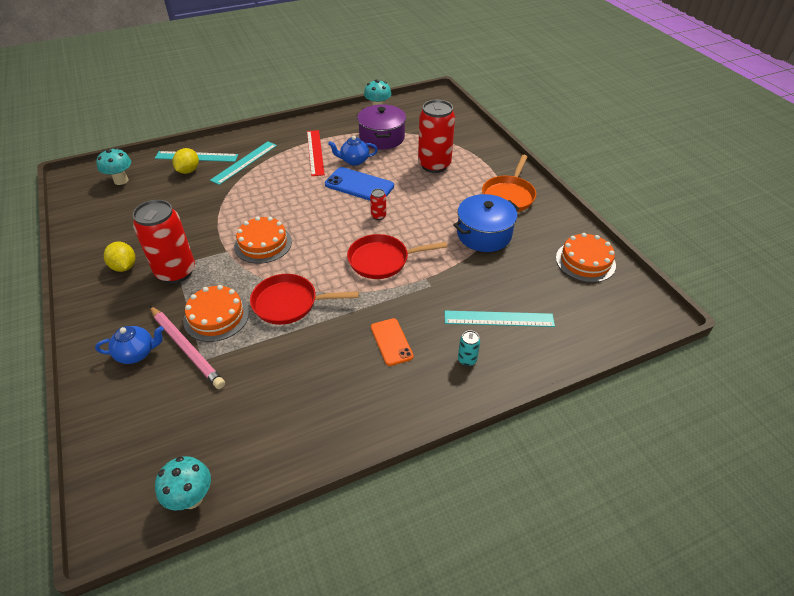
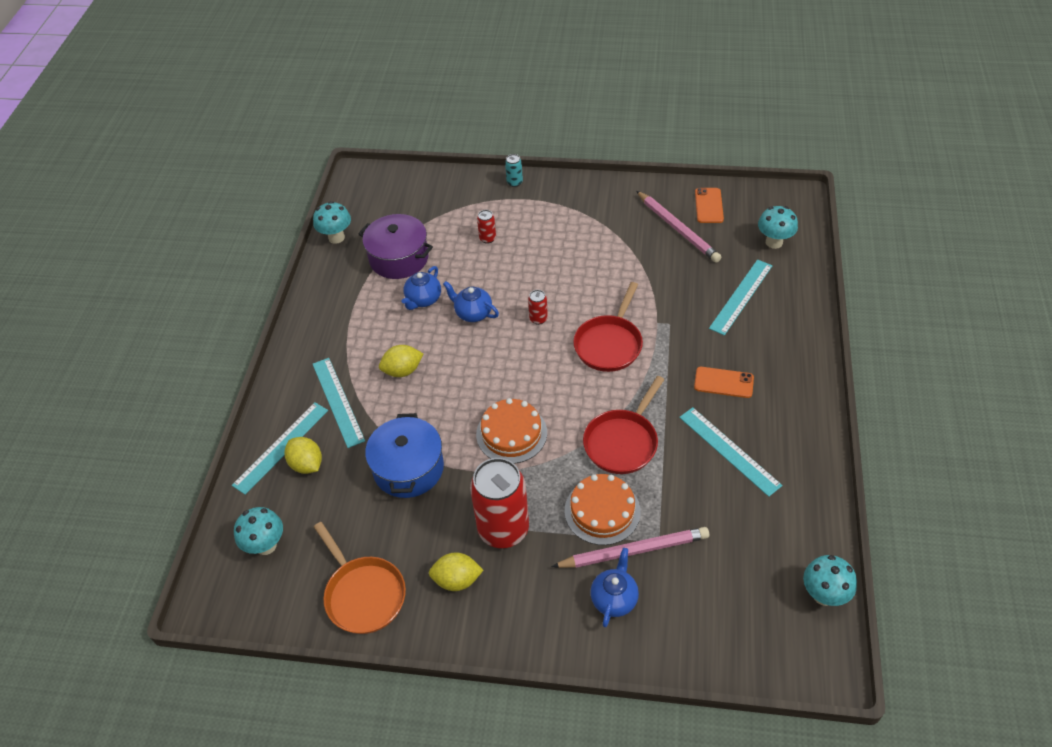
camera: 55 degrees left, 5 degrees up
red ruler [307,130,325,176] -> none
blue phone [325,167,394,201] -> blue teapot [443,281,499,322]
red can [418,100,455,173] -> red can [477,210,496,244], size x0.42
blue pot [453,194,519,252] -> blue pot moved to [365,413,444,498]
turquoise can [458,330,480,366] -> turquoise can moved to [505,154,523,187]
orange pan [482,155,536,212] -> orange pan moved to [314,522,406,634]
orange cake [556,233,616,283] -> orange phone [695,188,724,223]
none -> yellow lemon [379,345,423,377]
none -> pink pencil [636,191,722,263]
none -> turquoise ruler [679,407,783,497]
none -> turquoise mushroom [758,206,798,249]

